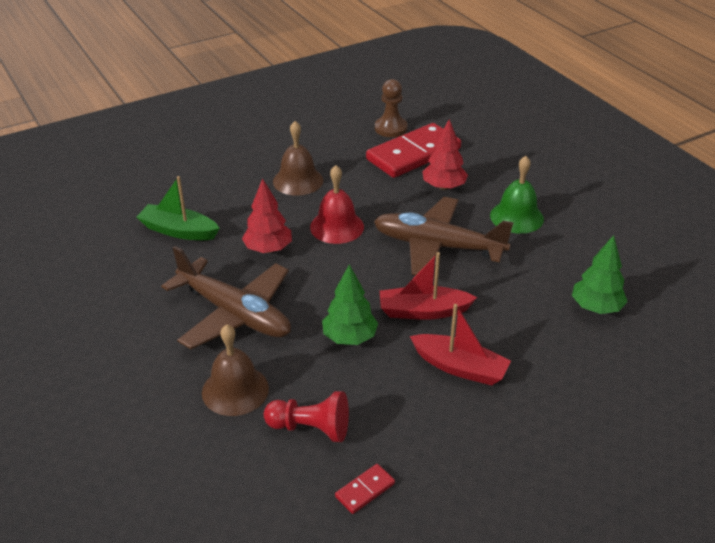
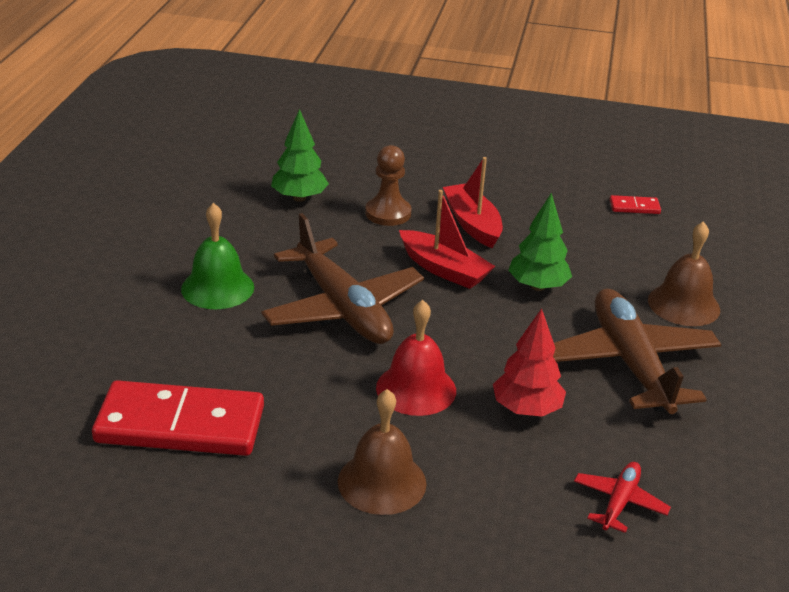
camera: 140 degrees left, 5 degrees down
green boat [137,176,220,240] -> red plane [574,462,671,533]
red pawn [264,391,349,442] -> none
brown pawn [375,79,408,137] -> brown pawn moved to [365,145,411,226]
red tree [422,119,468,190] -> none

